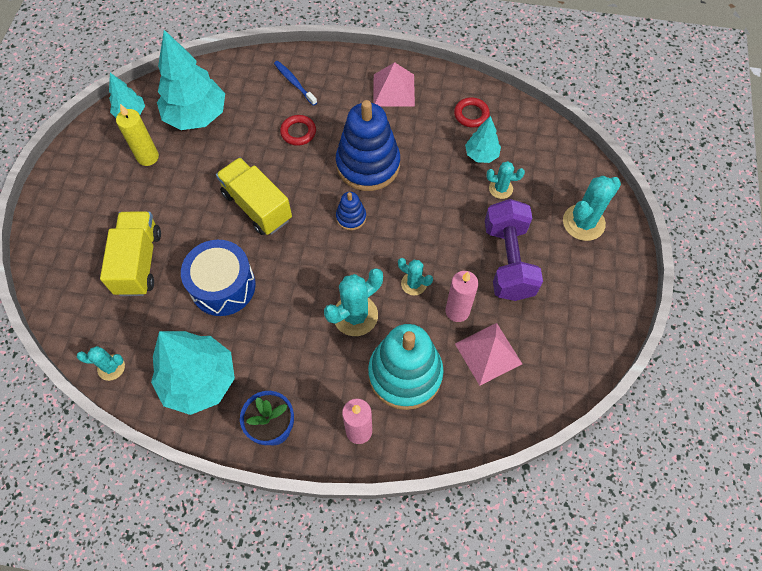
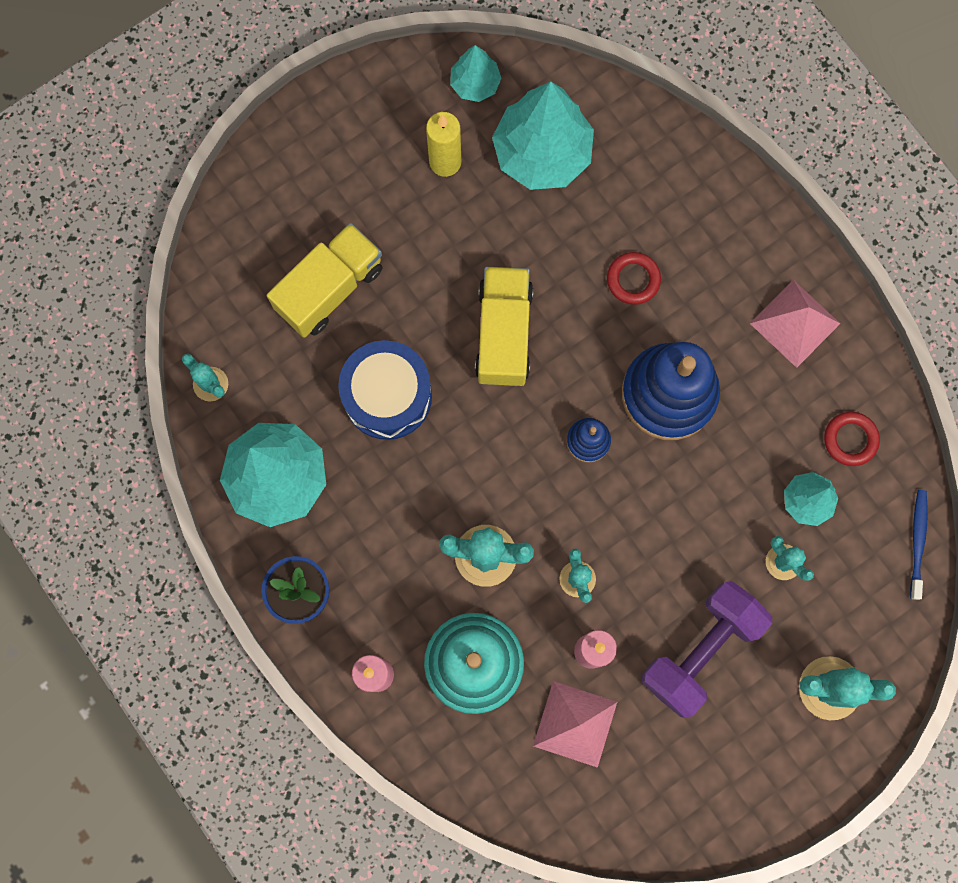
camera: 45 degrees right, 15 degrees up
blue toothbrush [274,61,317,106] -> blue toothbrush moved to [910,490,928,600]

